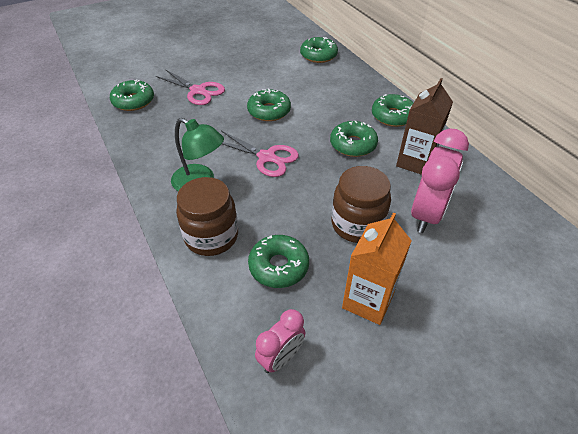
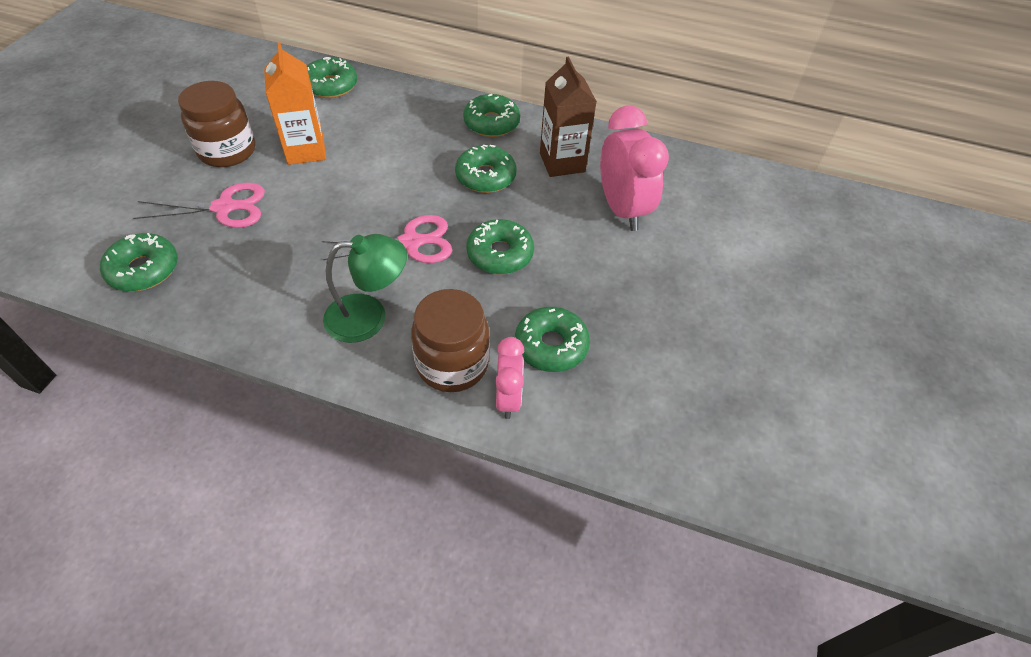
camera: 45 degrees left, 5 degrees up
green donut [247,89,291,121] -> green donut moved to [466,219,534,274]
pink clock [255,309,305,373] -> pink clock moved to [495,337,524,419]
brown jar [331,166,391,243] -> brown jar moved to [178,81,255,167]
orange carton [342,212,412,325] -> orange carton moved to [264,42,326,165]

